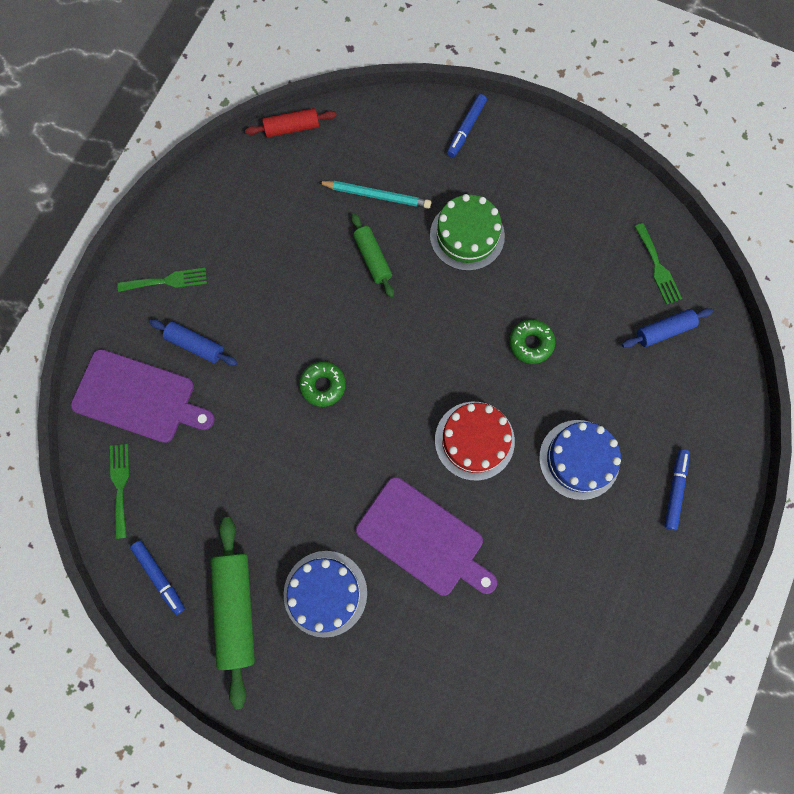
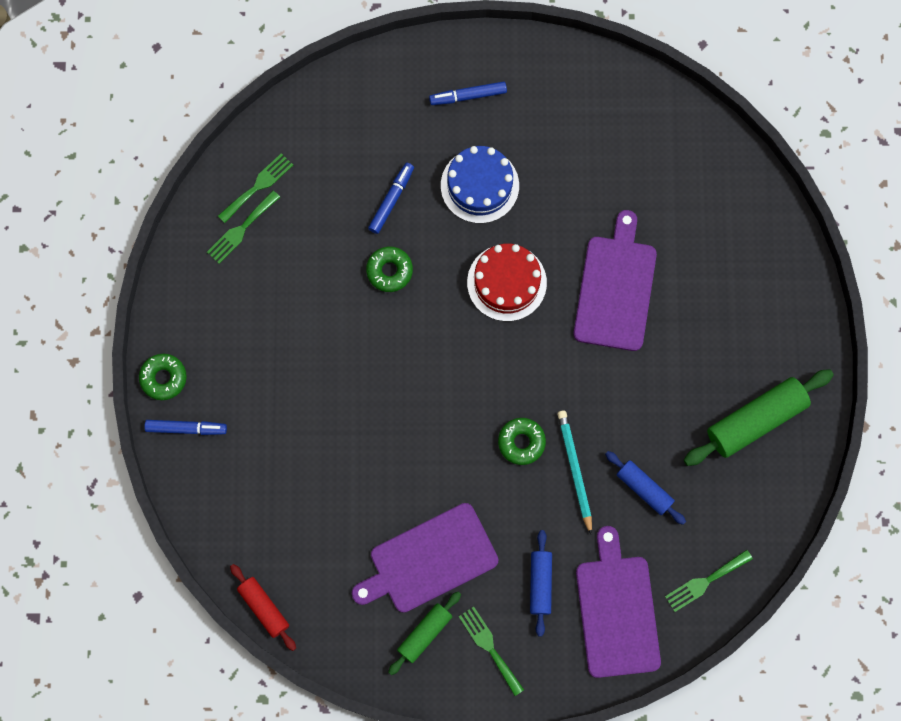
camera: 115 degrees left, 0 degrees up
blue marker [130,540,185,615] -> blue marker moved to [368,163,414,234]
blue cake [283,551,367,638] -> none
turquoise pencil [318,181,431,209] -> turquoise pencil moved to [557,410,592,535]
green rolling pin [351,213,394,298] -> green rolling pin moved to [388,592,461,675]
green cake [430,194,505,271] -> none
blue rolling pin [622,308,713,348] -> blue rolling pin moved to [605,451,686,525]
none -> green donut [139,354,187,400]
none -> green fork [207,190,280,264]
none -> purple cutting board [352,503,499,613]

